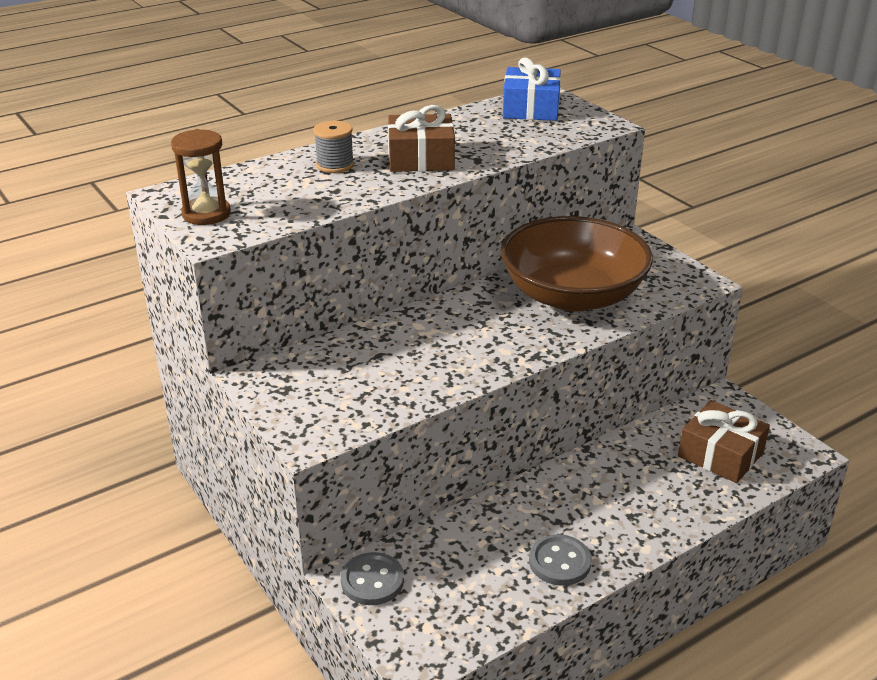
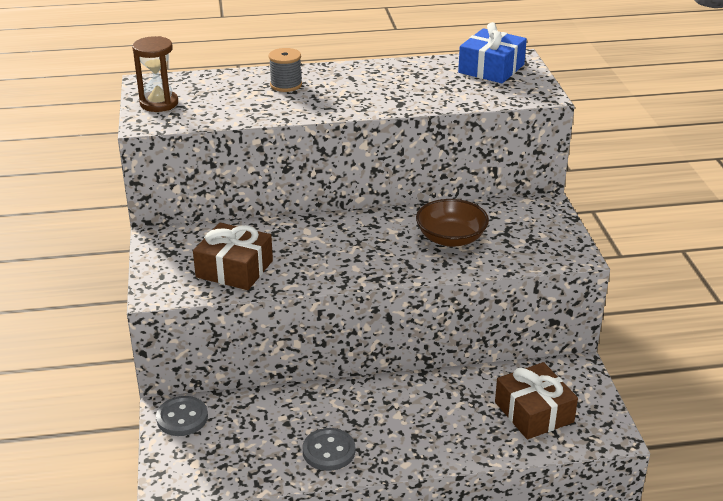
camera: 25 degrees right, 0 degrees up
brown gift [388,105,455,172] -> brown gift moved to [193,223,273,290]
brown bowl [501,216,653,312] -> brown bowl [416,199,489,247], size x0.55

